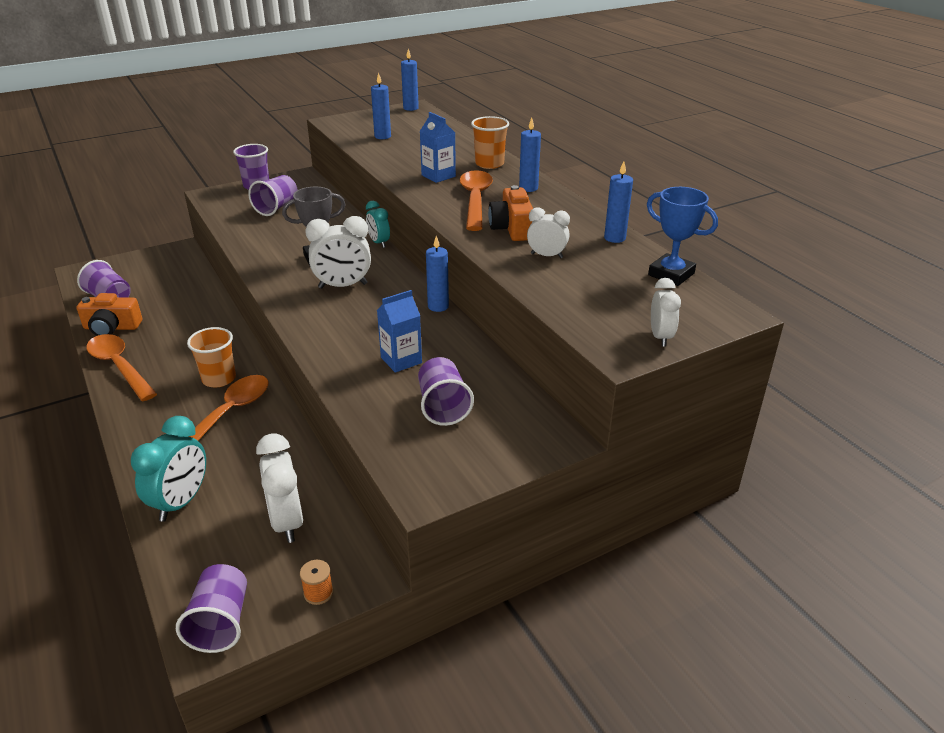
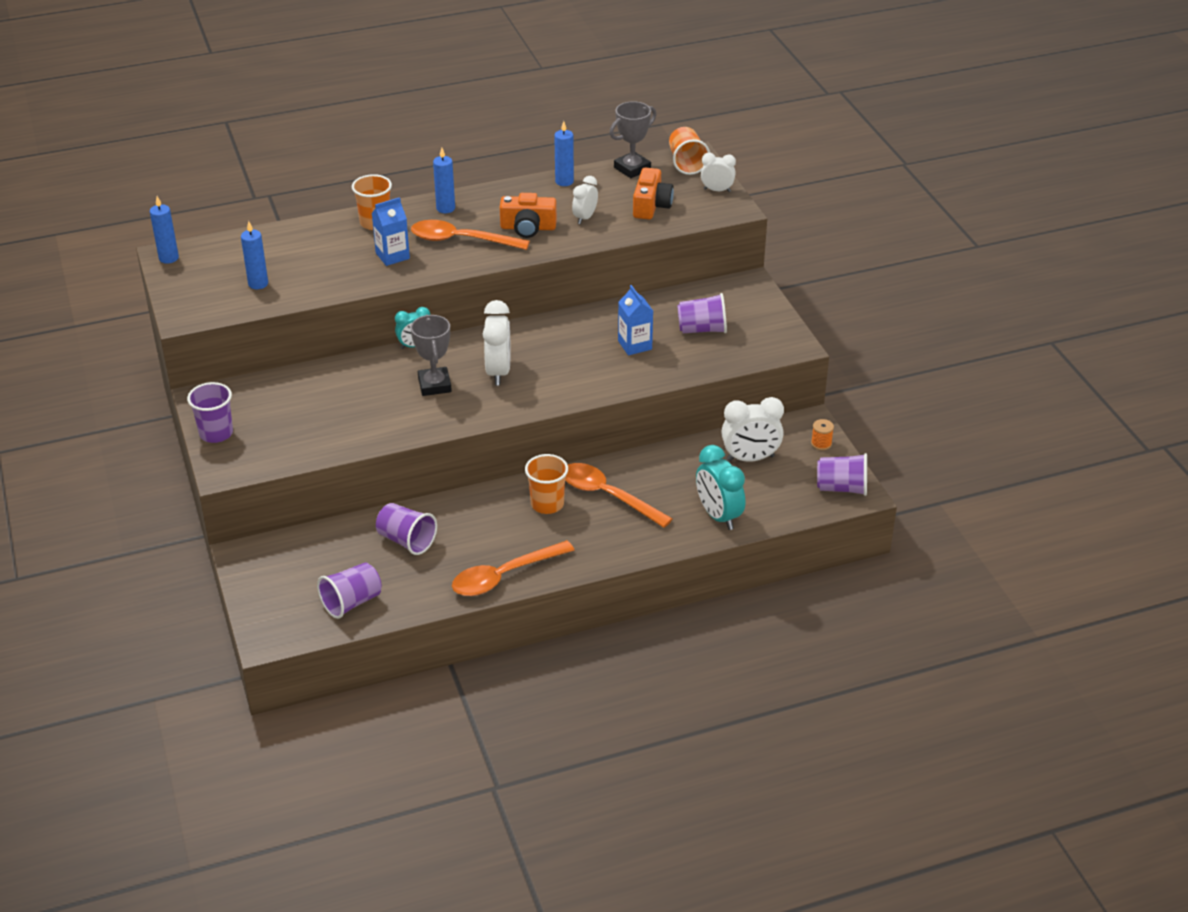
camera: 80 degrees left, 5 degrees up
orange camera [77,293,142,336] -> orange camera moved to [633,168,674,219]
turquoise clock [131,416,206,522] -> turquoise clock turned 150 degrees counterclockwise [696,445,745,530]
purple cup [248,175,298,216] -> purple cup moved to [376,503,437,555]
blue candle [426,236,449,312] -> none
blue trophy [647,187,718,286] -> grey trophy [609,101,656,178]
none -> orange cup [669,127,710,175]

